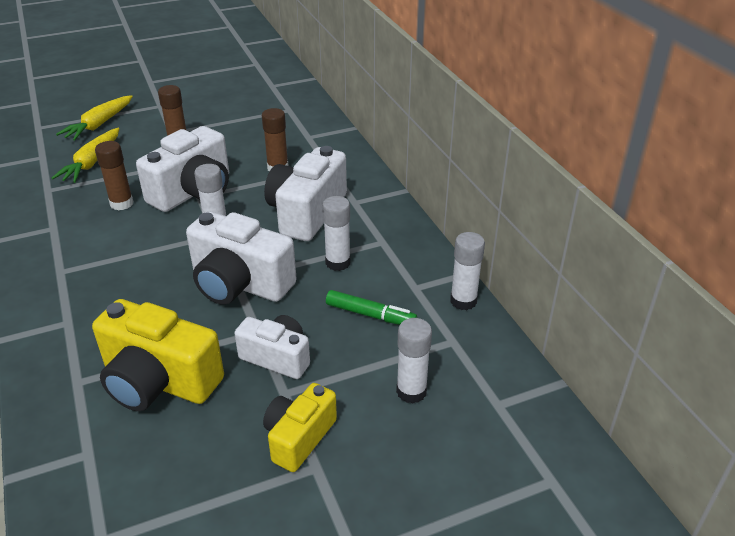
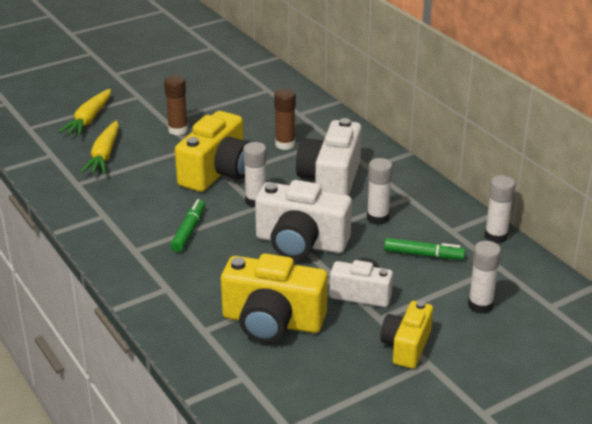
camera: 10 degrees left, 5 degrees down
brown glue stick [95,141,134,211] -> none
white camera [136,126,229,212] -> yellow camera [175,111,250,192]
none -> green marker [170,199,205,252]

